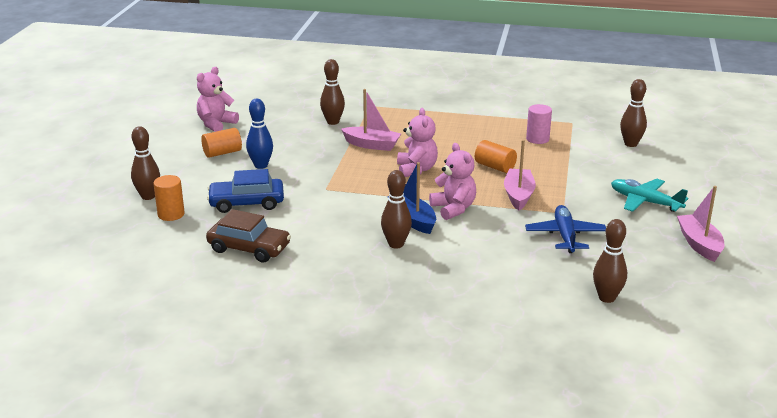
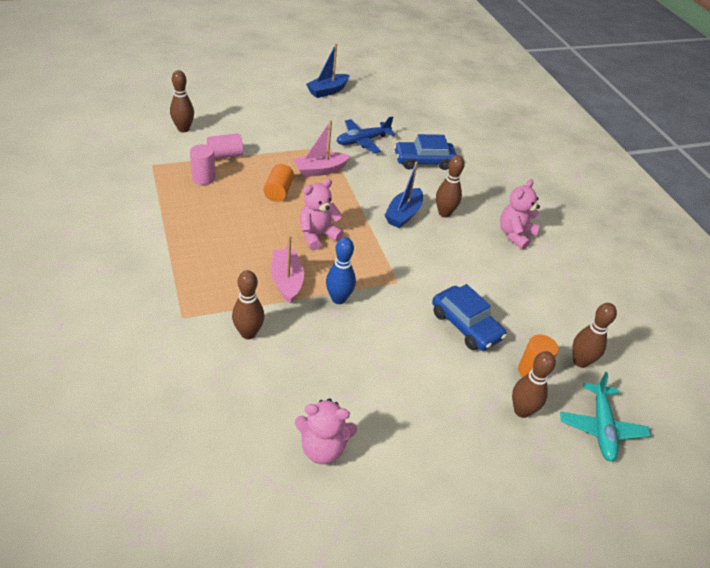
camera: 125 degrees left, 15 degrees up
orange cylinder [201,128,242,158] -> none
brown car [206,209,291,262] -> none
blue bowling pin [246,99,273,169] -> blue bowling pin moved to [326,237,356,304]
pink teddy bear [429,143,476,220] -> pink teddy bear moved to [500,179,540,250]
brown bowling pin [593,219,627,303] -> brown bowling pin moved to [572,303,617,368]
turquoise plane [611,179,688,212] -> turquoise plane moved to [560,372,651,462]
pink boat [677,186,725,262] -> blue boat [306,44,349,98]
none -> pink cylinder [207,133,243,159]
none -> blue car [394,134,456,170]

